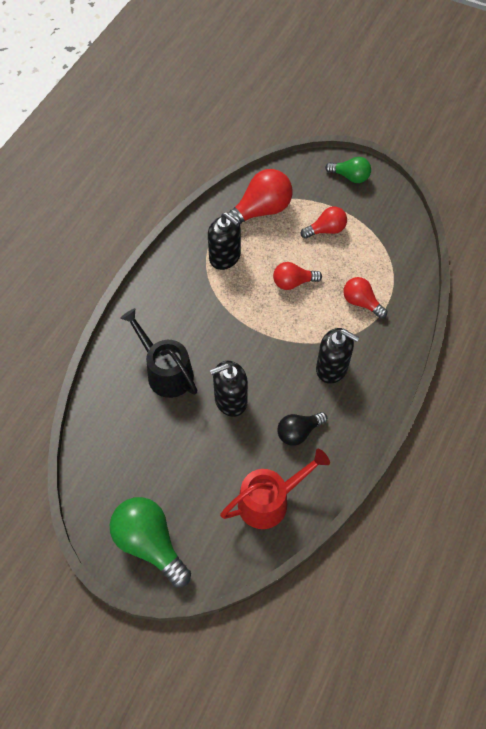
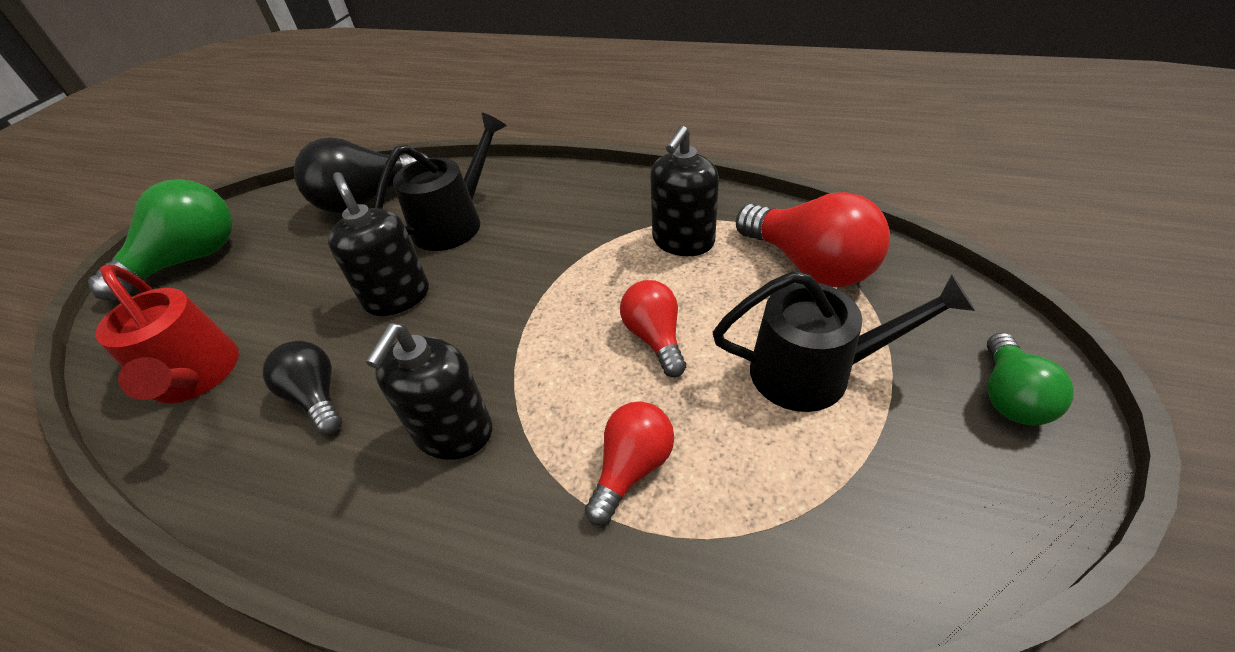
camera: 85 degrees right, 15 degrees down
red light bulb [301,206,347,239] -> black watering can [713,271,975,412]
none -> black light bulb [294,137,429,214]

